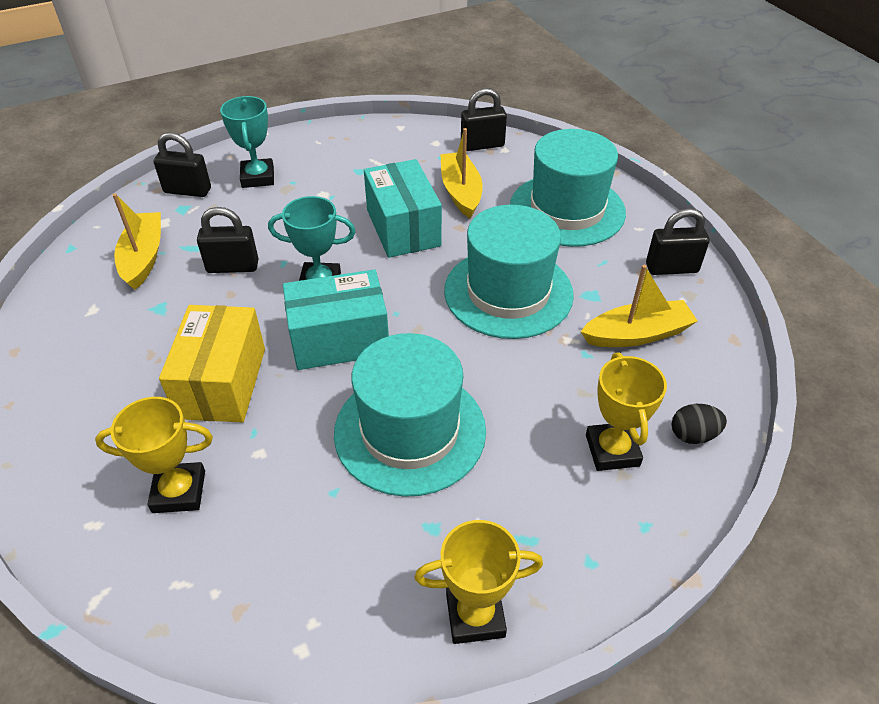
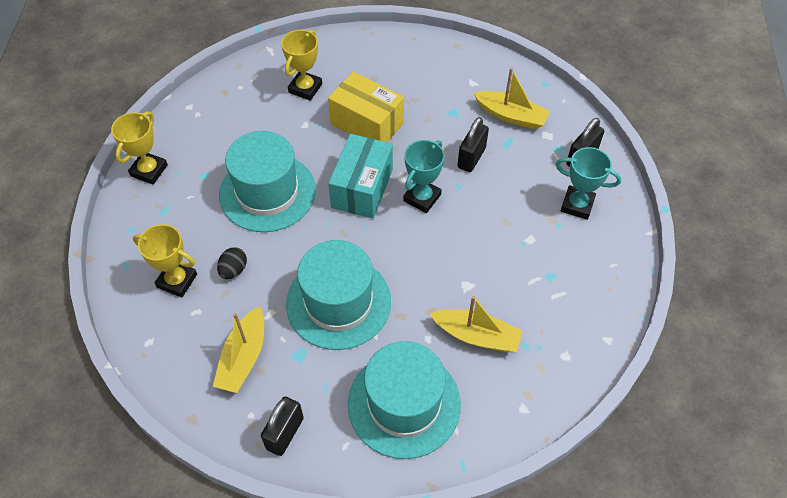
camera: 120 degrees right, 10 degrees up
turquoise box [364,159,442,258] -> none
black padlock [461,88,507,151] -> none
black egg [672,404,727,444] -> black egg moved to [217,247,247,279]

